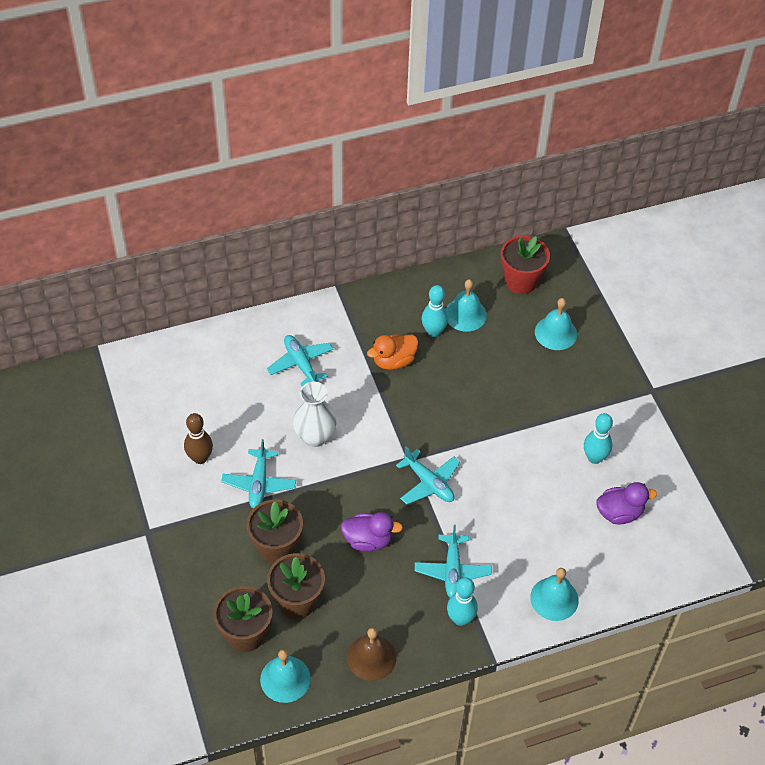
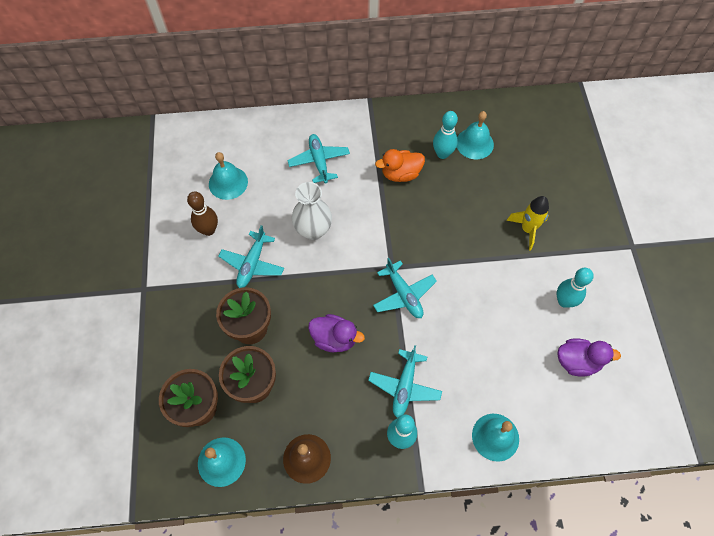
camera: 15 degrees right, 10 degrees up
red flower pot [501,235,550,294] -> none
turquoise bell [535,298,577,350] -> turquoise bell moved to [209,152,248,200]
none -> yellow rocket [506,196,549,250]

